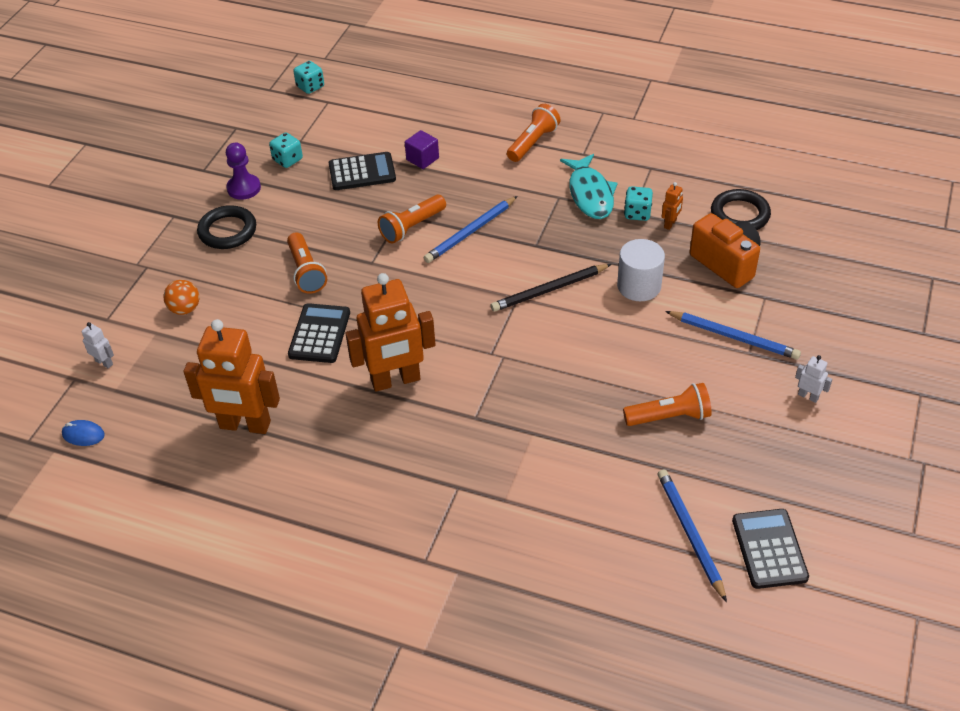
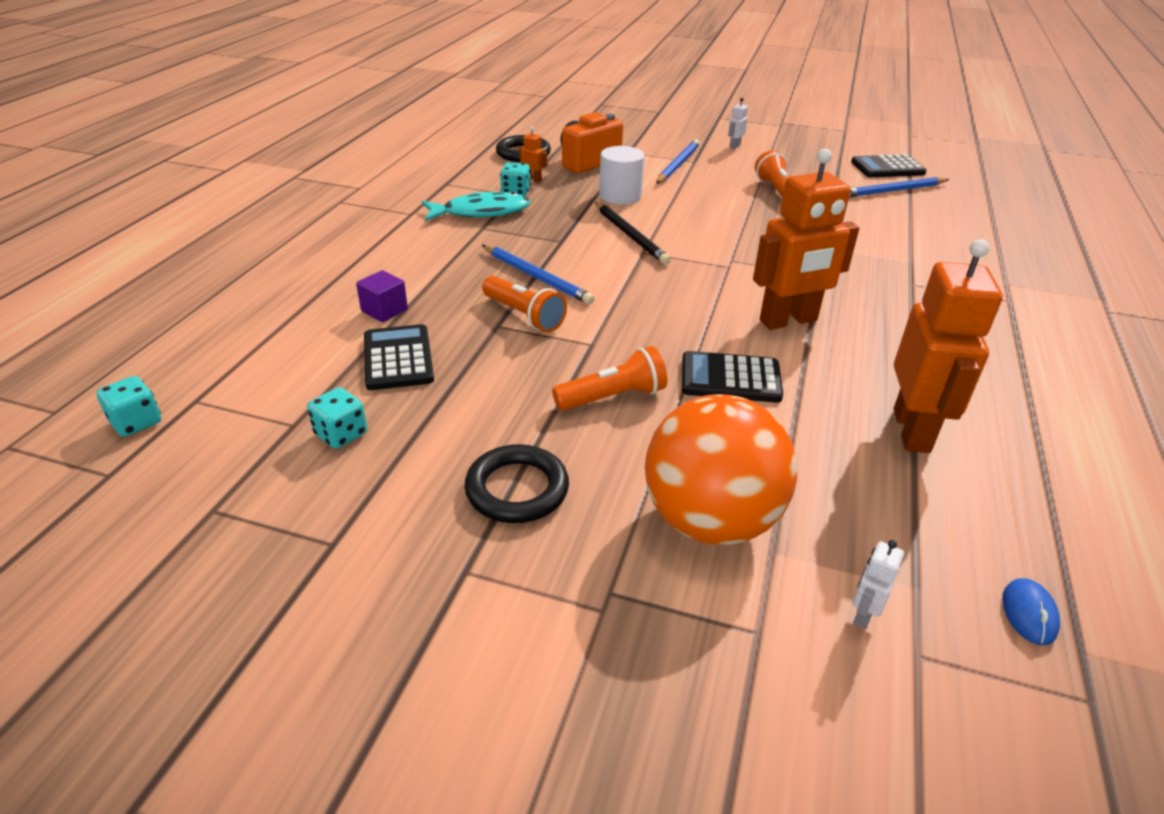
camera: 95 degrees left, 10 degrees down
orange ball [163,280,199,315] -> orange ball [645,394,797,545], size x2.38
purple pawn [226,143,261,200] -> none
orange robot [345,273,436,392] -> orange robot turned 90 degrees clockwise [753,148,859,330]
orange flashlight [507,104,561,162] -> none

